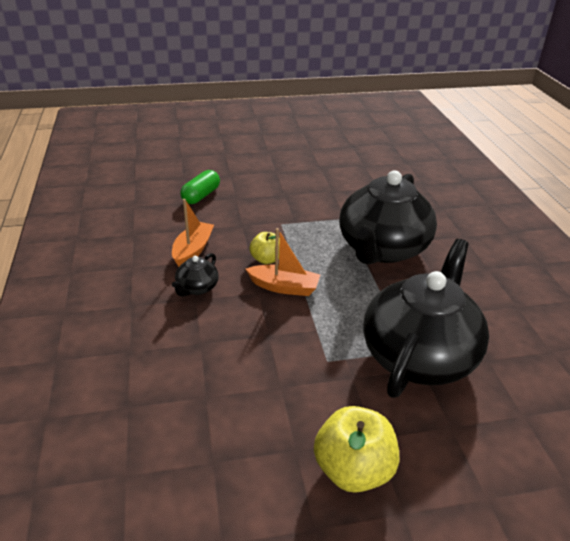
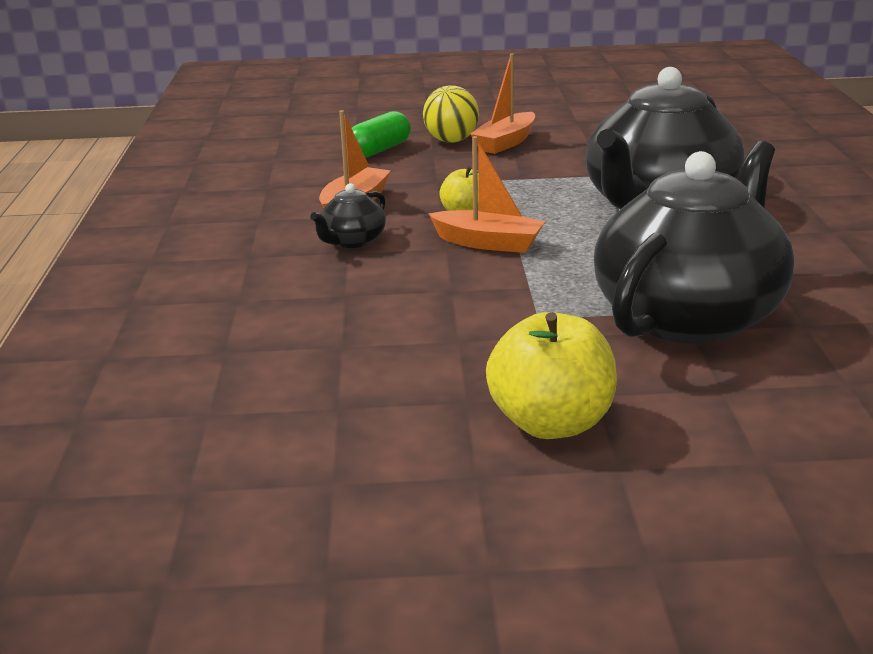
camera: 10 degrees right, 10 degrees down
none -> yellow ball [423,85,479,143]
none -> orange boat [470,54,535,154]

